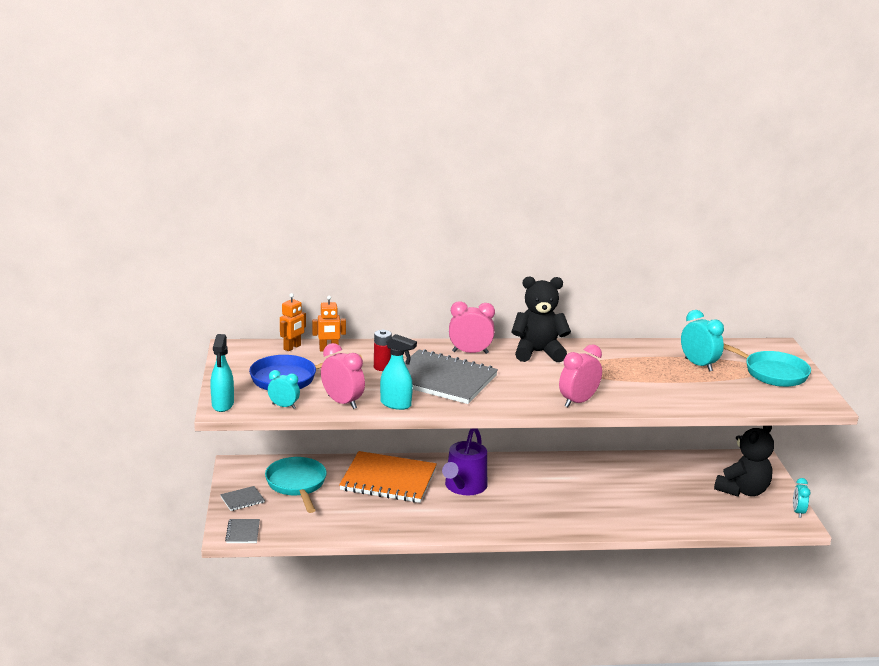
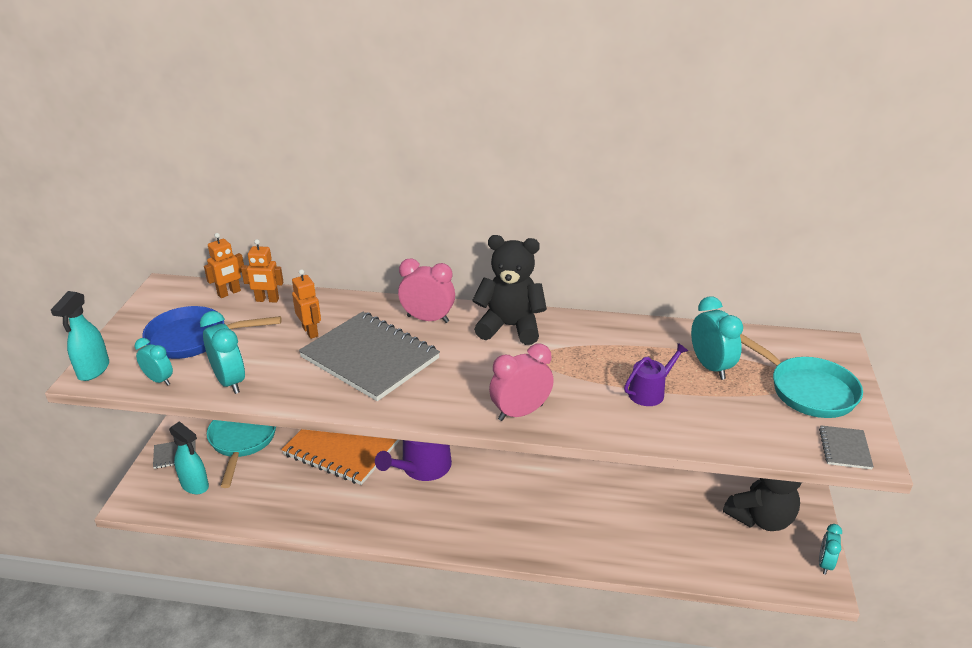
camera: 15 degrees right, 10 degrees up
grey notebook [225,519,260,543] -> grey notebook moved to [819,425,874,469]
pink clock [321,343,365,409] -> turquoise clock [200,311,245,394]
red battery [374,330,392,371] -> orange robot [292,269,321,339]
turquoise spray bottle [380,334,417,410] -> turquoise spray bottle moved to [169,421,209,494]
none -> purple watering can [624,343,688,406]

